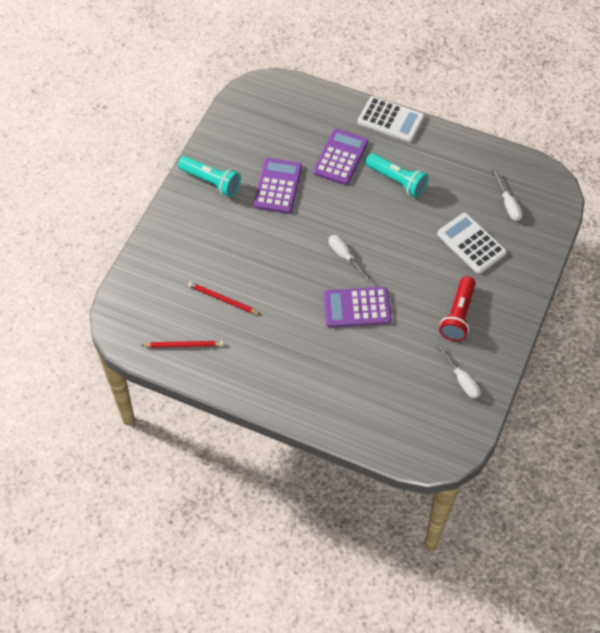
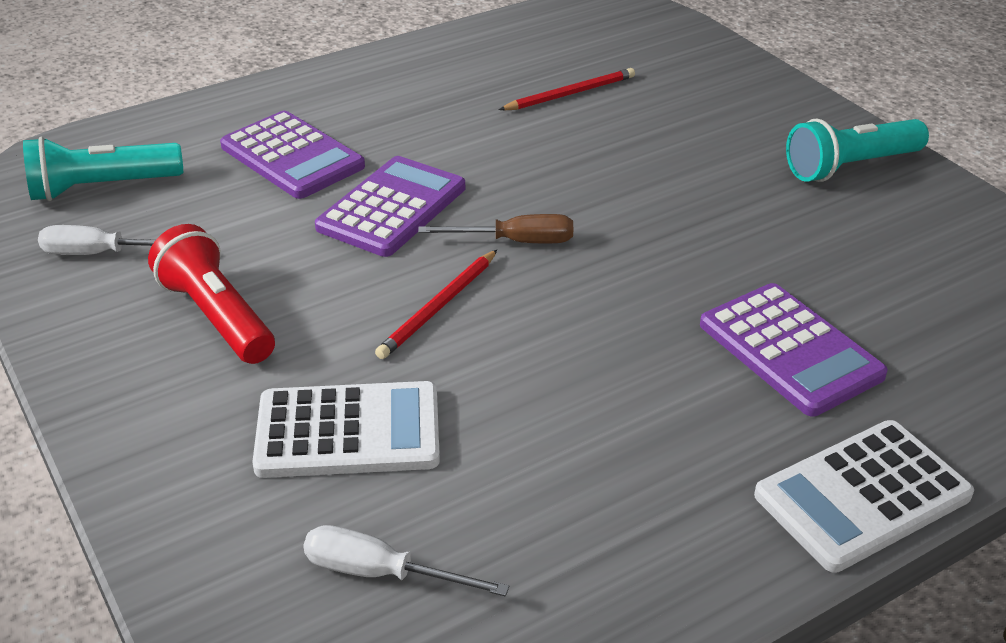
camera: 125 degrees right, 20 degrees down
red pencil [141,341,224,348] -> red pencil moved to [375,250,497,359]
purple calculator [254,158,302,214] -> purple calculator moved to [220,111,365,199]
white screwdriver [328,235,372,283] -> brown screwdriver [418,214,573,243]
turquoise flashlight [365,153,428,197] -> turquoise flashlight moved to [23,136,183,201]

